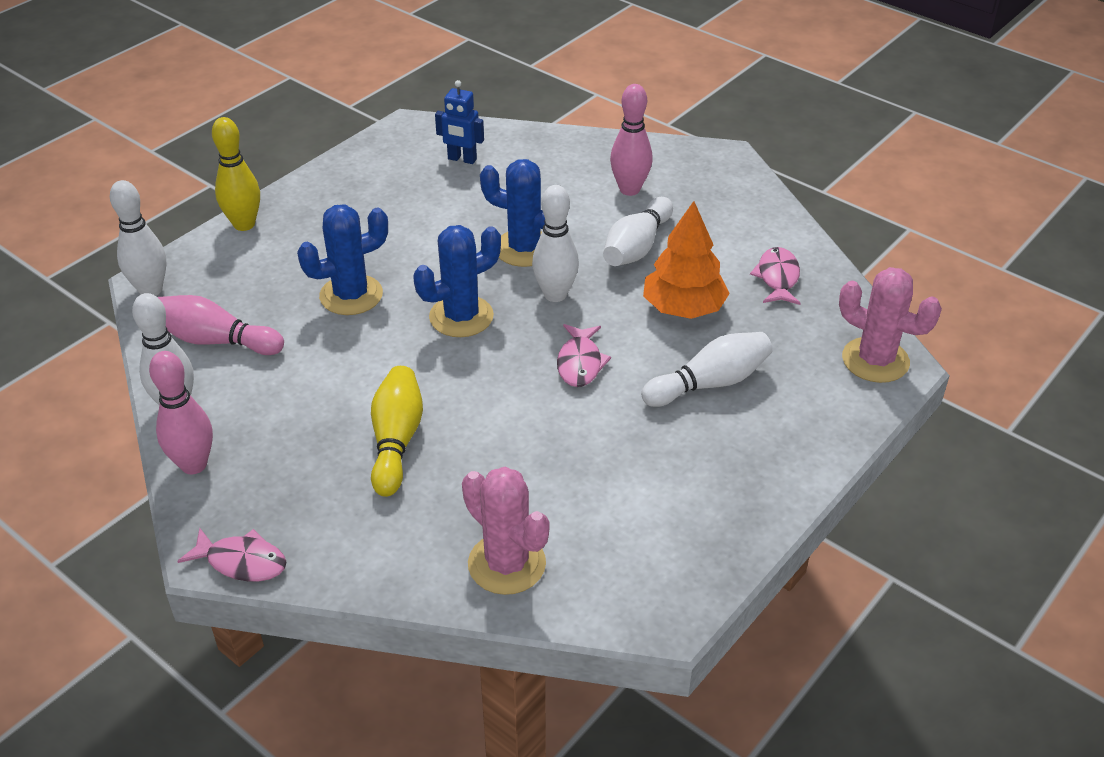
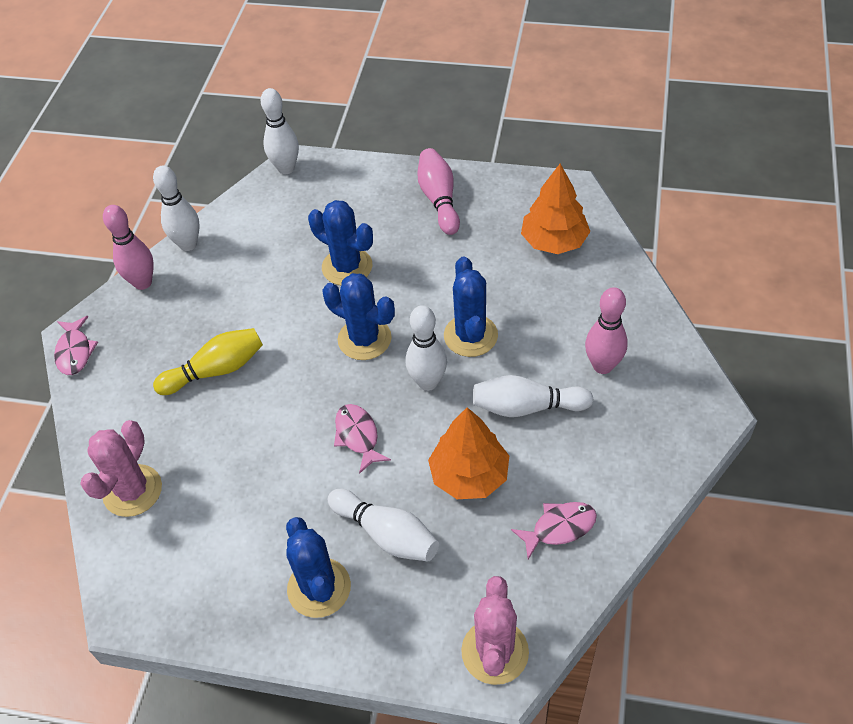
camera: 65 degrees right, 10 degrees up
pink bowling pin [157,295,284,355] -> pink bowling pin moved to [417,148,460,235]
yellow bowling pin [212,117,260,231] -> none
blue robot [435,80,484,164] -> orange tree [521,164,590,254]
pink fish [557,324,611,387] -> pink fish turned 90 degrees clockwise [334,404,391,474]
none -> blue cactus [286,517,351,618]

